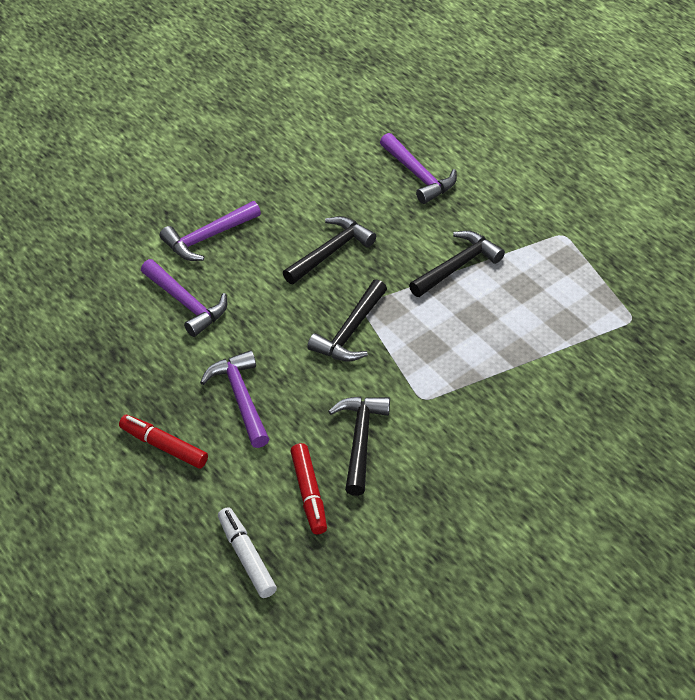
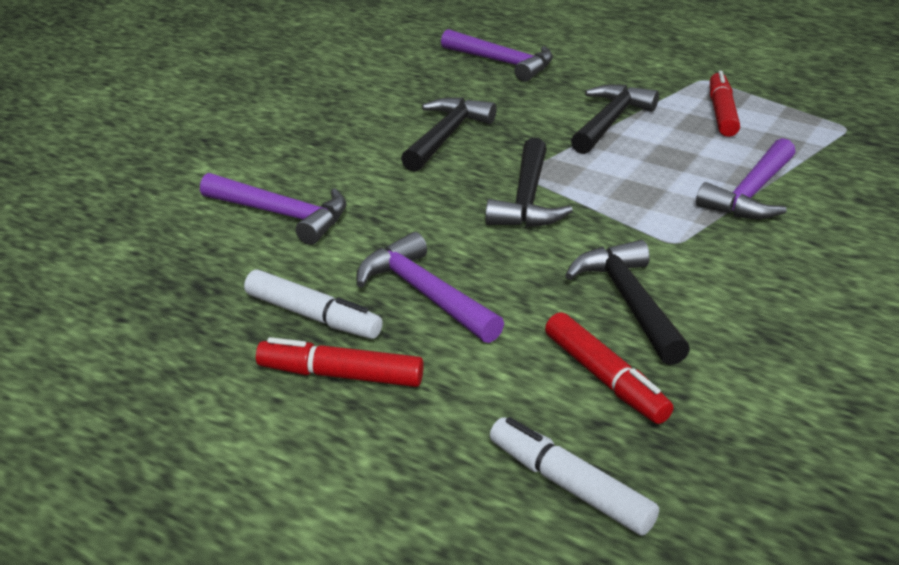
camera: 20 degrees left, 15 degrees down
purple hammer [160,201,261,261] -> purple hammer moved to [696,138,795,219]
none -> white marker [244,270,383,339]
none -> red marker [710,70,740,137]

